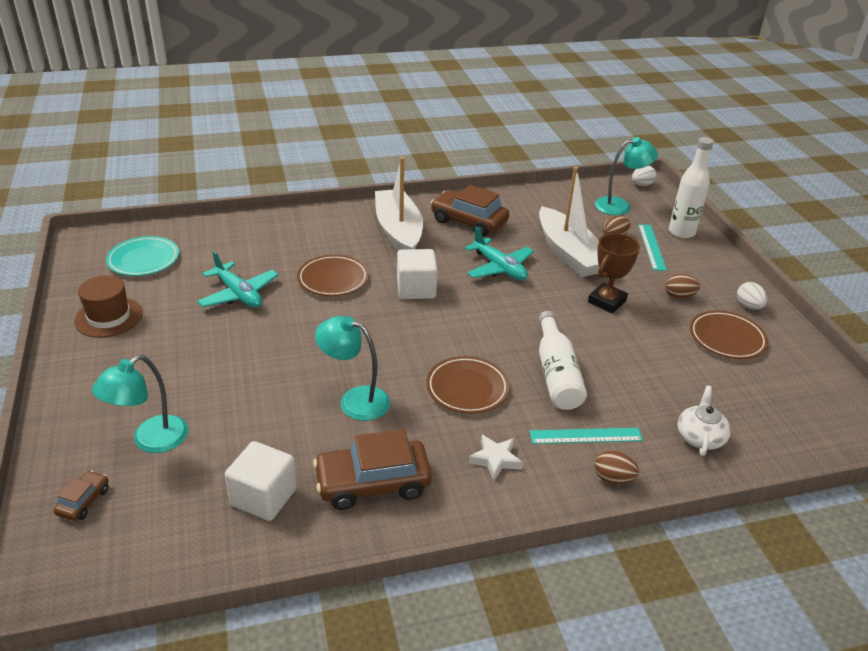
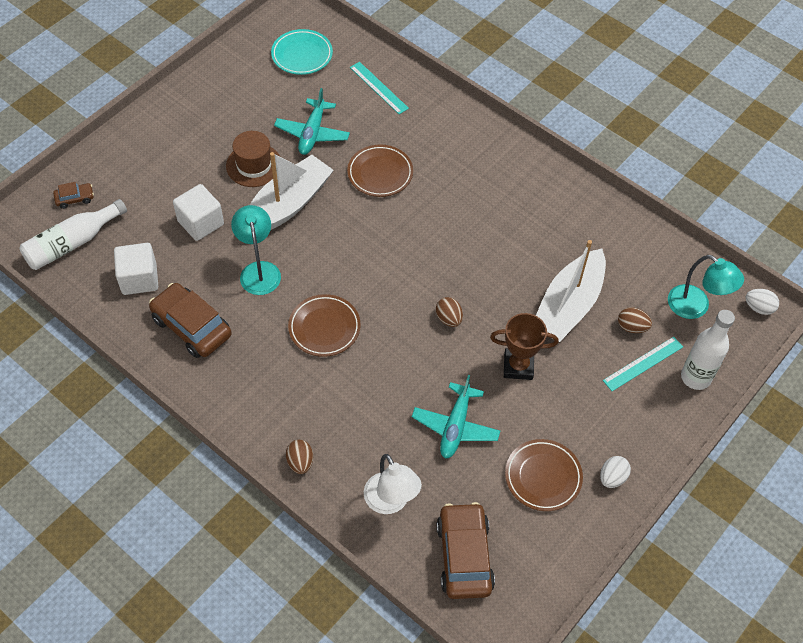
camera: 55 degrees right, 20 degrees up
brown hat [74,275,143,338] -> brown hat moved to [226,131,280,187]
turquoise lamp [92,355,188,453] -> none
white boat [375,157,423,251] -> white boat moved to [250,152,334,230]
white cube [397,249,438,299] -> white cube moved to [173,184,224,241]
brown car [431,185,510,237] -> brown car moved to [436,502,495,599]
turquoise plane [464,227,534,281] -> turquoise plane moved to [412,375,500,459]
white star [469,435,523,480] -> none
turquoise ruler [530,428,643,444] -> turquoise ruler moved to [350,62,409,114]
white bottle [539,311,587,410] -> white bottle moved to [19,199,127,270]
brown egg [665,273,700,299] -> brown egg moved to [436,297,463,327]
white teapot [678,385,731,456] -> white lamp [364,454,422,514]

